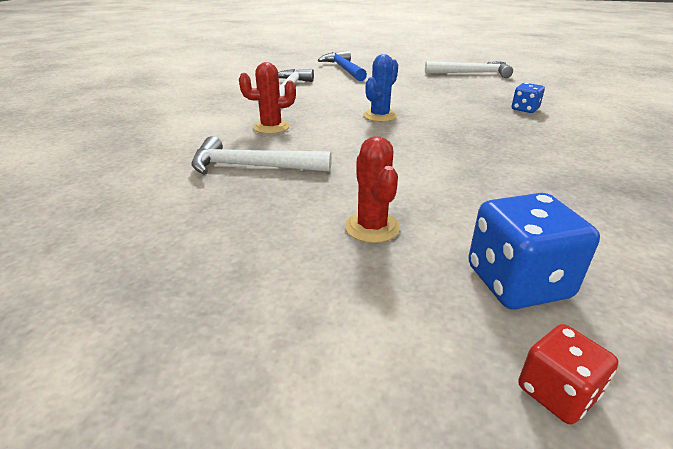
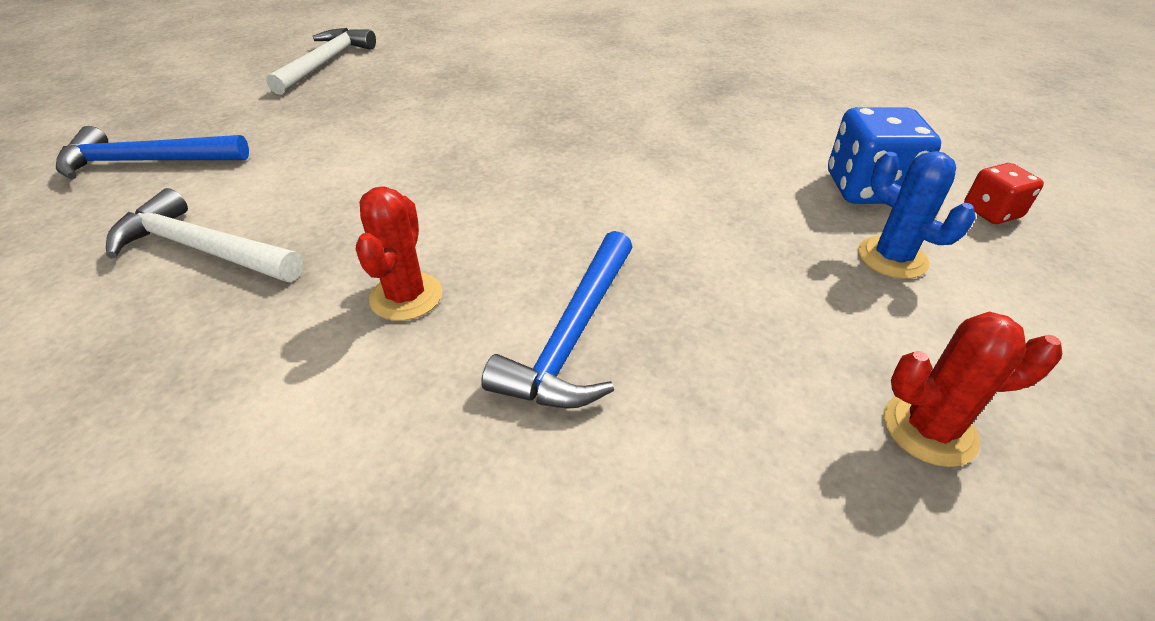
camera: 75 degrees left, 10 degrees up
white hammer [191,136,332,175] -> blue hammer [481,231,632,409]
red cactus [345,136,400,243] -> red cactus moved to [884,312,1062,467]
blue cactus [363,54,398,122] -> blue cactus moved to [858,151,976,279]
blue dice [512,83,545,113] -> none

